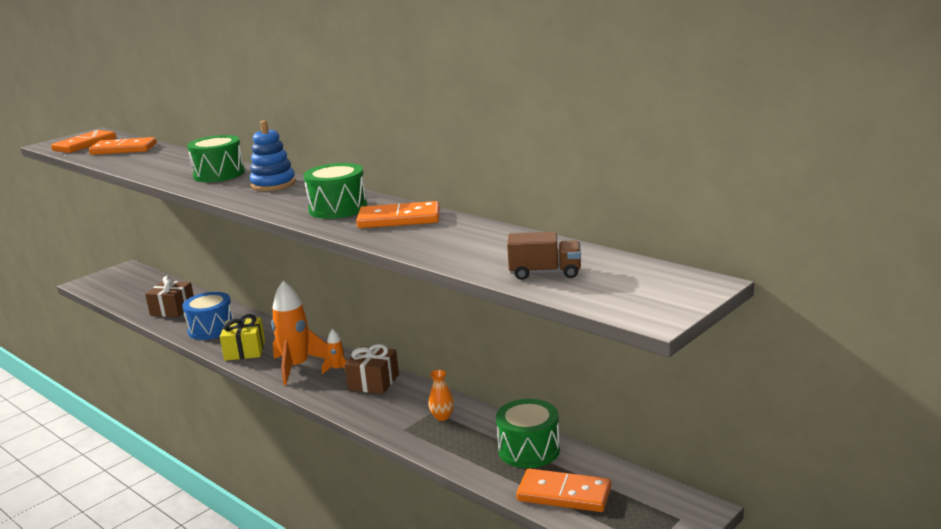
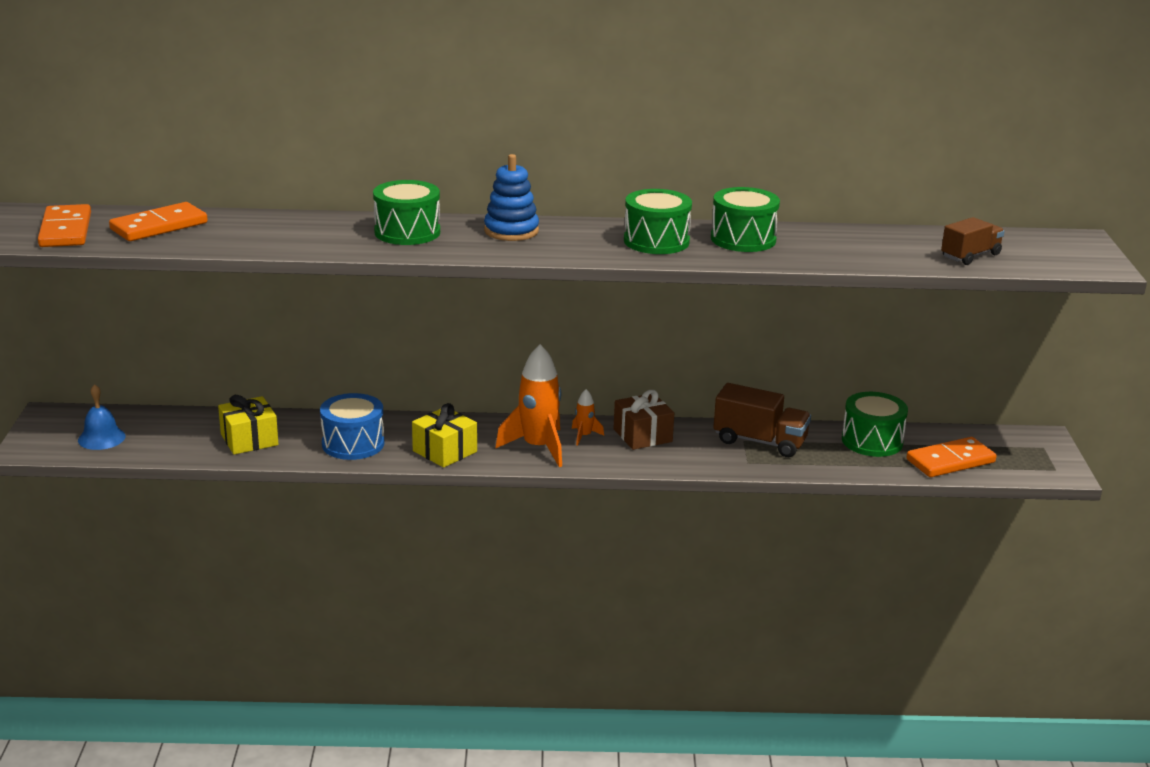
camera: 45 degrees left, 5 degrees up
brown gift [145,276,194,317] -> yellow gift [218,395,278,455]
orange domino [356,201,440,228] -> green drum [711,187,780,252]
orange vase [428,370,454,421] -> brown truck [713,383,811,457]
none -> blue bell [78,384,126,450]

